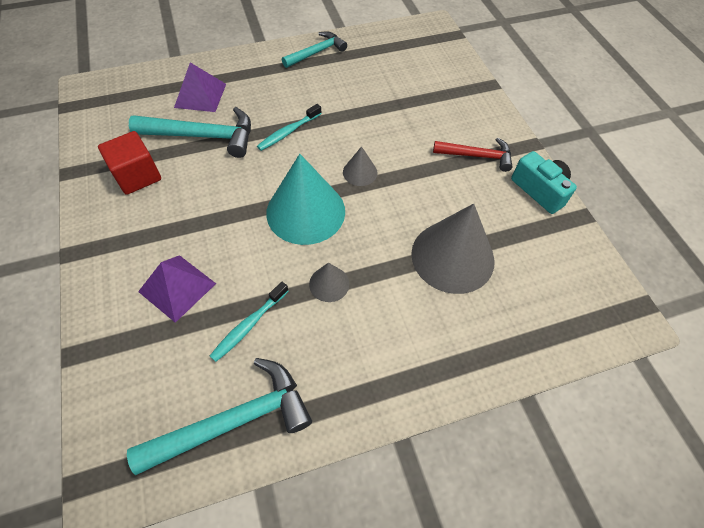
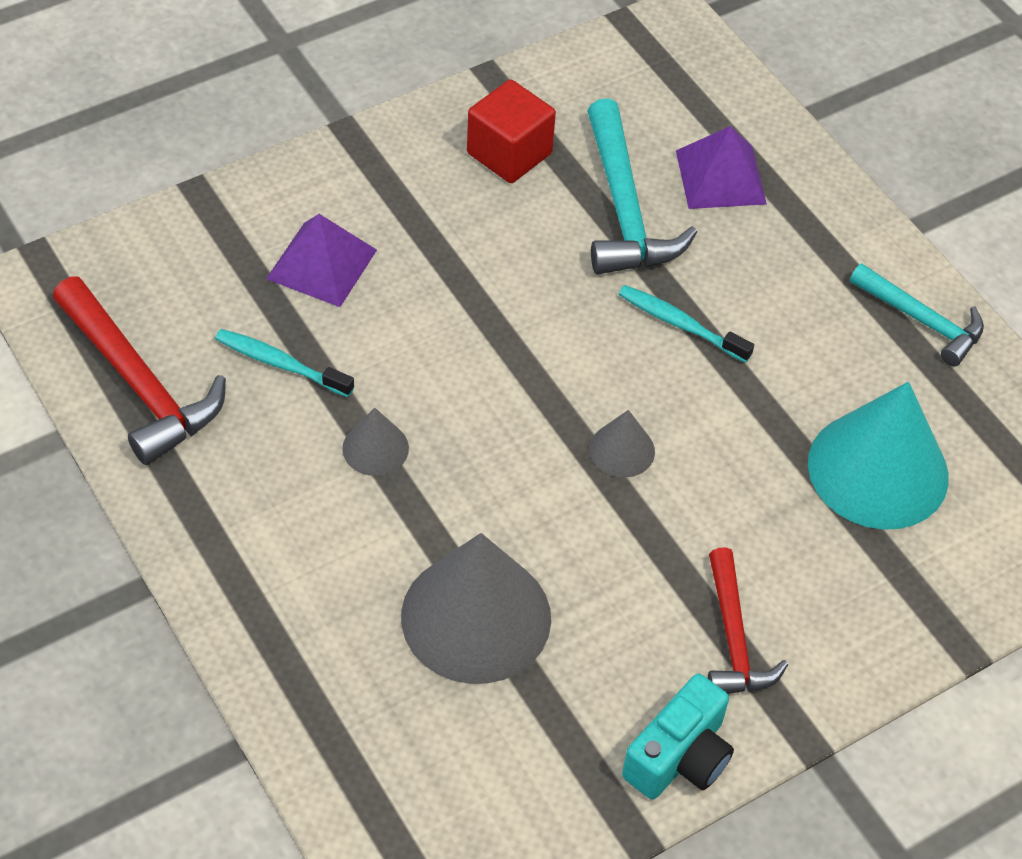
camera: 75 degrees right, 5 degrees down
turquoise hammer [127,358,312,475] -> red hammer [53,277,226,465]
turquoise cone [266,154,345,245] -> turquoise cone moved to [808,382,949,530]

